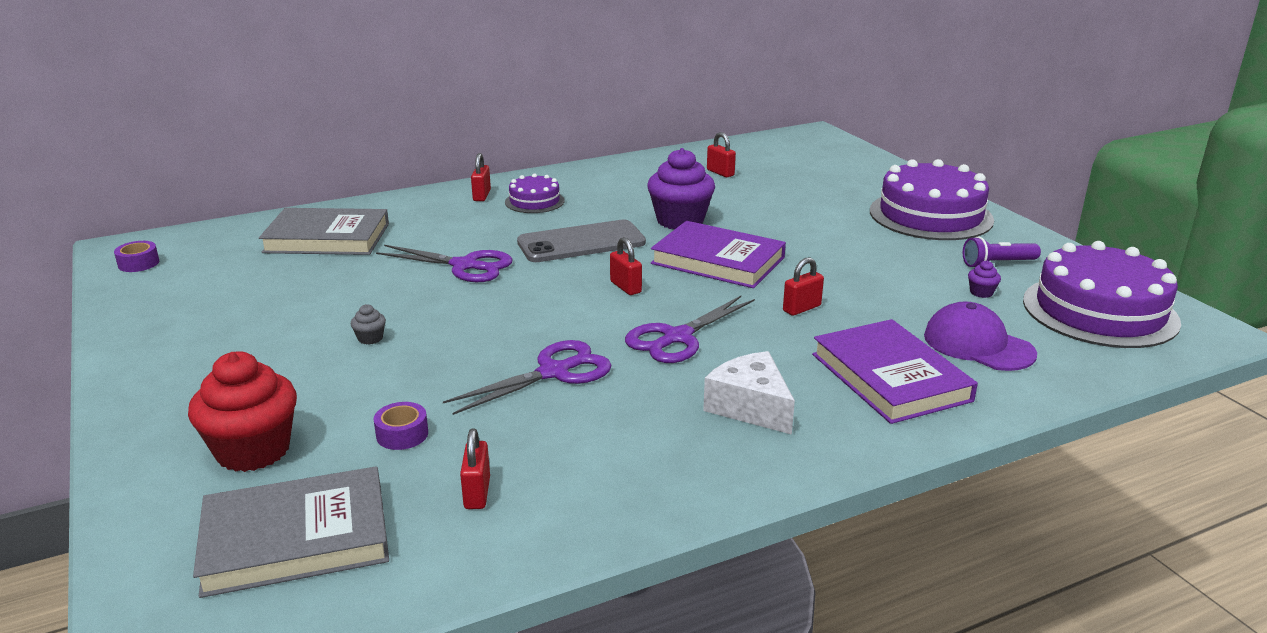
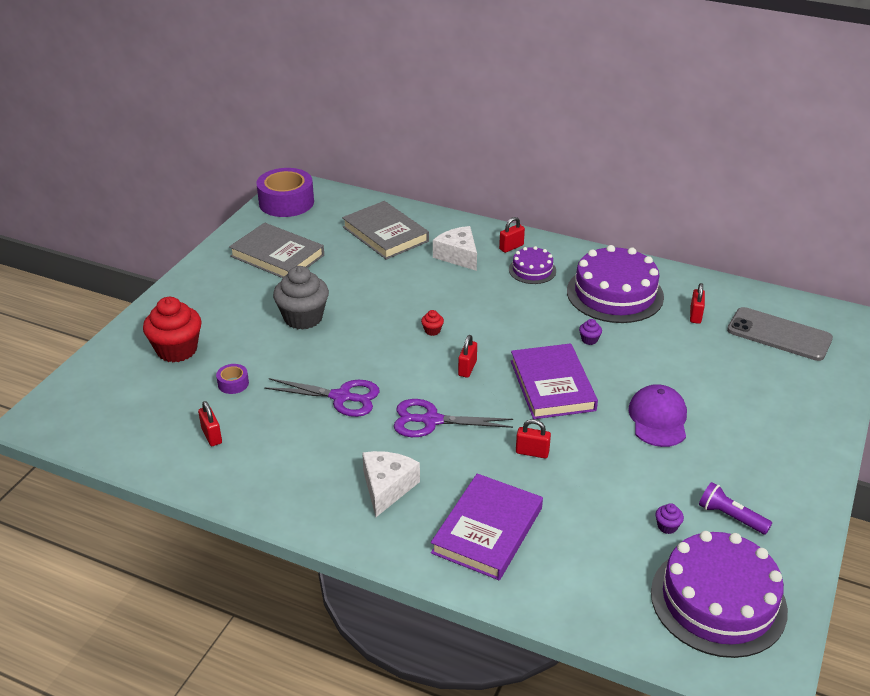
camera: 50 degrees right, 10 degrees up
purple tape [114,241,159,272] -> purple tape [256,168,314,217], size x2.25
grey book [193,466,389,598] -> grey book moved to [229,223,324,278]
grey cupcake [351,304,386,345] -> grey cupcake [273,266,329,330], size x2.46
purple scissors [376,245,513,282] -> none
red padlock [460,428,490,509] -> red padlock turned 75 degrees counterclockwise [198,401,222,446]
grey phone [517,220,646,262] -> grey phone moved to [727,307,833,361]
purple cupcake [647,148,715,230] -> purple cupcake [579,319,602,345], size x0.41
purple cake [870,159,994,240] -> purple cake moved to [567,245,664,323]
purple cap [924,301,1037,371] -> purple cap moved to [628,384,687,447]
none -> red cupcake [421,310,444,336]
none -> white cheese [433,226,477,271]

